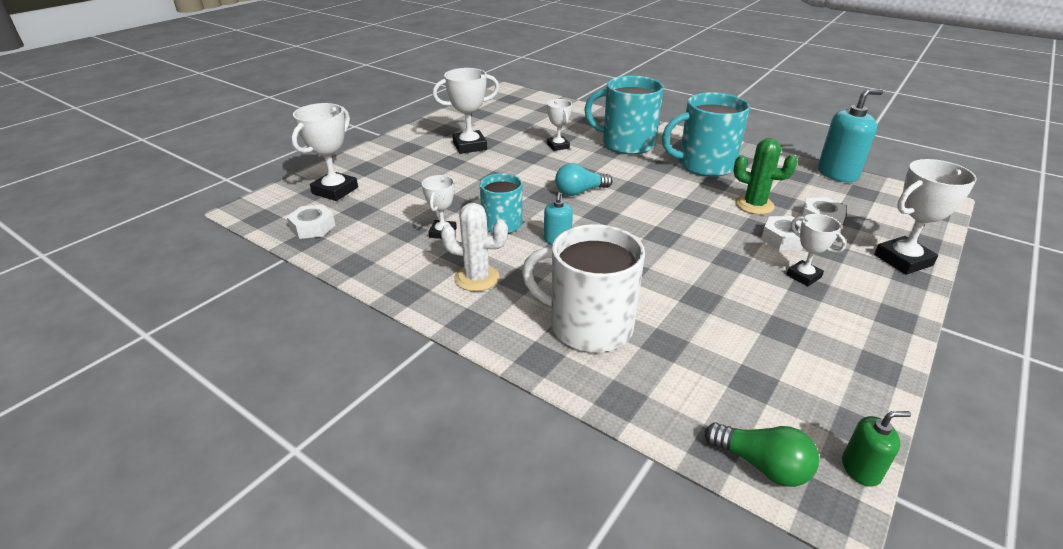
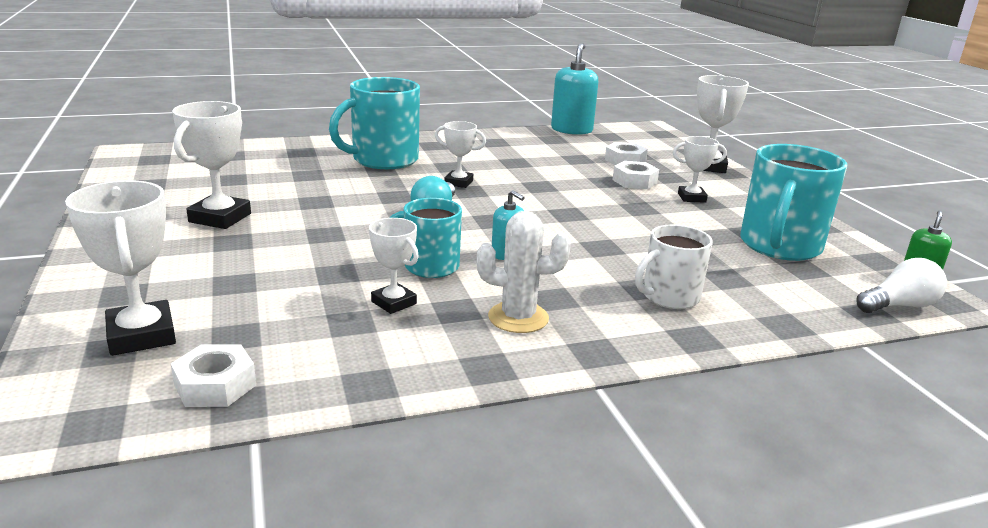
camera: 55 degrees left, 10 degrees down
white cactus [441,203,508,291] -> white cactus turned 45 degrees clockwise [477,211,571,333]
white mug [522,224,645,352] -> white mug [635,224,713,309], size x0.61
white trophy [547,99,572,151] -> white trophy moved to [435,121,486,188]
turquoise mug [662,93,750,177] -> turquoise mug moved to [740,144,847,261]
green light bulb [705,423,819,487] -> white light bulb [856,258,947,313]
green cactus [734,138,797,215] -> none

